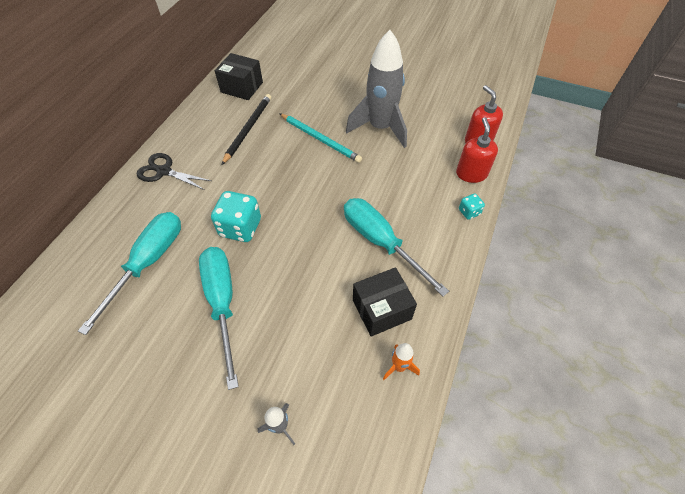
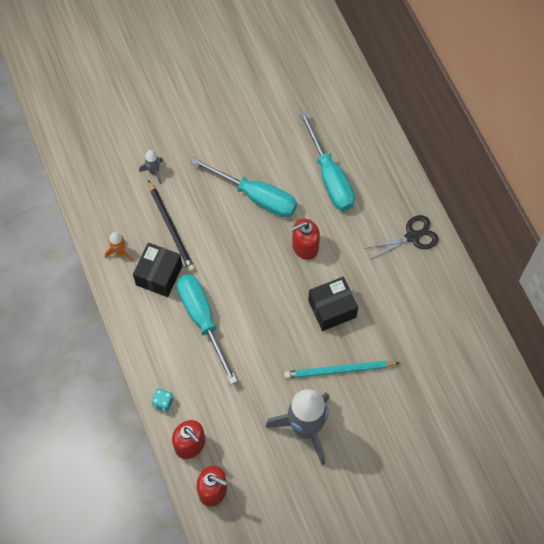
camera: 135 degrees right, 10 degrees up
turquoise dice [211,191,261,242] -> red soap dispenser [292,218,320,260]
black box [215,53,263,100] -> black box moved to [308,277,358,331]
black pencil [222,94,271,165] -> black pencil moved to [148,180,195,272]
turquoise screwdriver [344,198,449,297] -> turquoise screwdriver turned 120 degrees counterclockwise [177,274,237,385]

